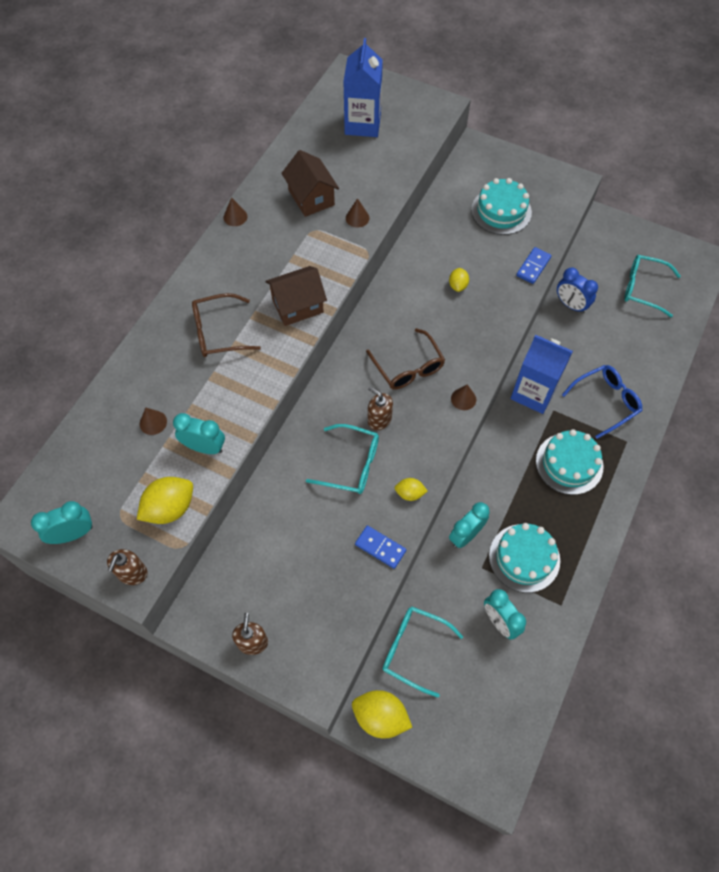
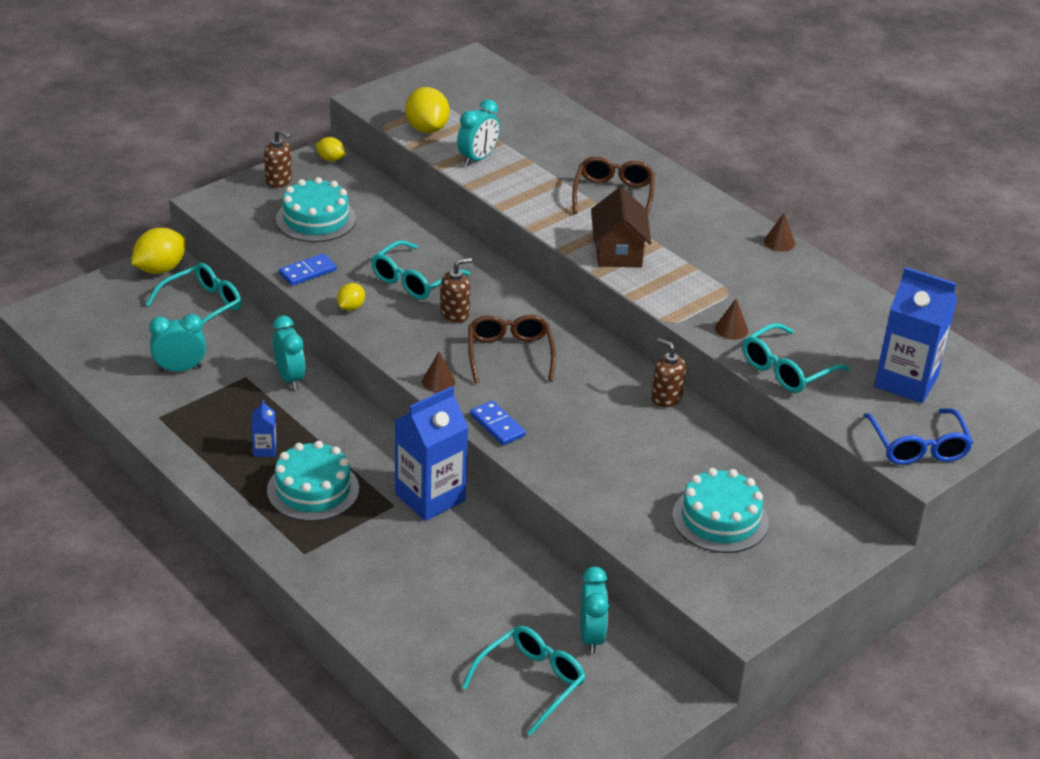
camera: 110 degrees right, 25 degrees down
turquoise clock [31,501,93,544] -> turquoise clock moved to [580,567,609,654]
brown soap dispenser [107,549,147,585] -> brown soap dispenser moved to [651,338,686,407]
brown cone [140,408,167,435] -> none
brown house [281,150,339,217] -> none
brown glasses [366,328,445,390] -> brown glasses turned 90 degrees clockwise [468,315,556,383]
yellow lemon [449,268,469,292] -> yellow lemon moved to [316,137,346,161]
turquoise cake [489,523,560,593] -> turquoise cake moved to [276,177,356,242]
blue domino [516,247,551,284] -> blue domino moved to [470,401,526,445]
blue clock [557,268,598,314] -> none
blue glasses [562,365,642,439] -> blue glasses moved to [863,408,973,465]
none -> blue carton [251,400,277,457]
none -> turquoise glasses [743,323,850,393]

